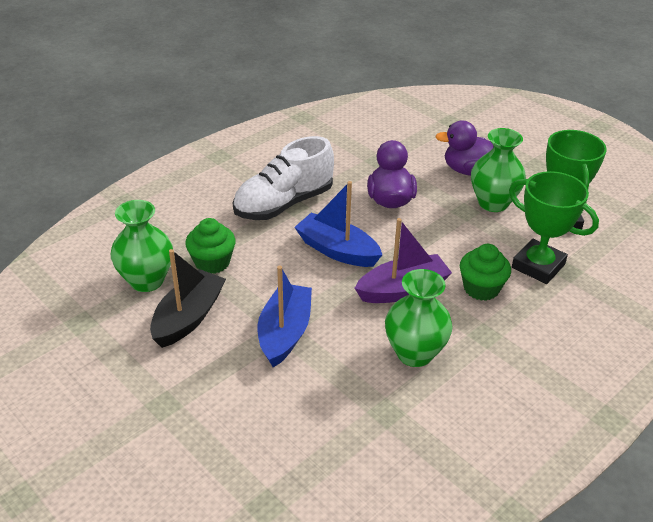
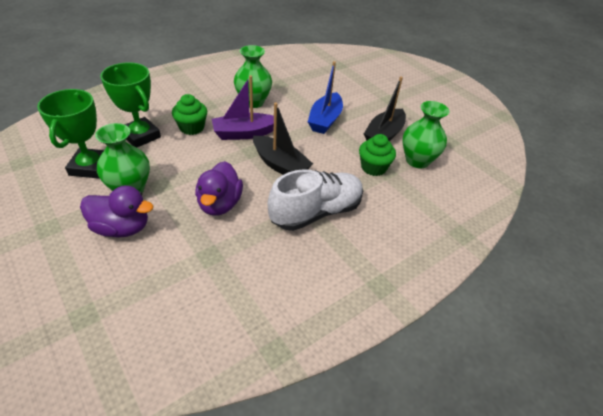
camera: 175 degrees left, 5 degrees up
blue boat [294,181,382,267] -> black boat [253,103,313,175]

